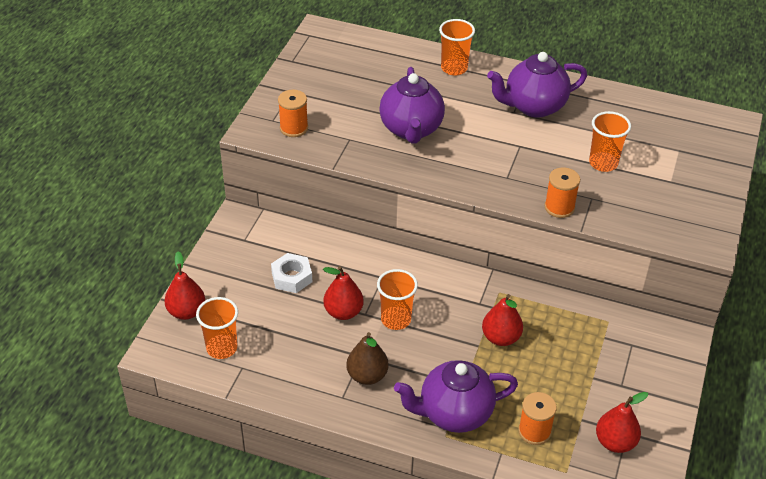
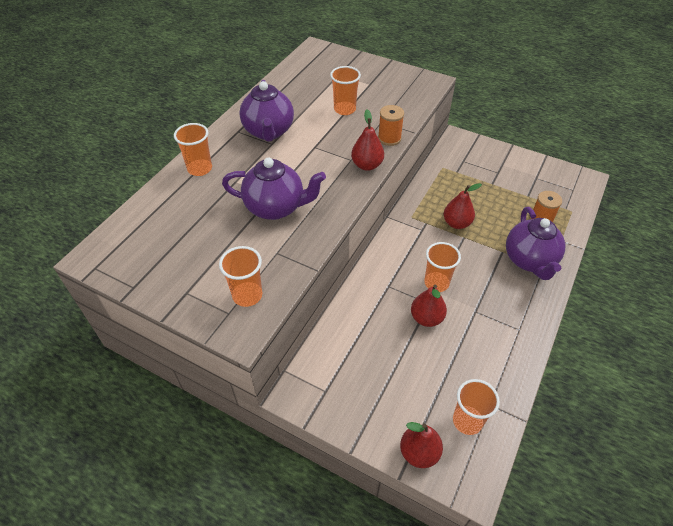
camera: 80 degrees left, 5 degrees up
white nut [271,253,312,293] -> none
orange spool [278,90,308,137] -> orange cup [219,246,262,307]
brown pear [346,332,389,385] -> none
red pear [596,392,648,453] -> red pear moved to [351,109,384,171]

